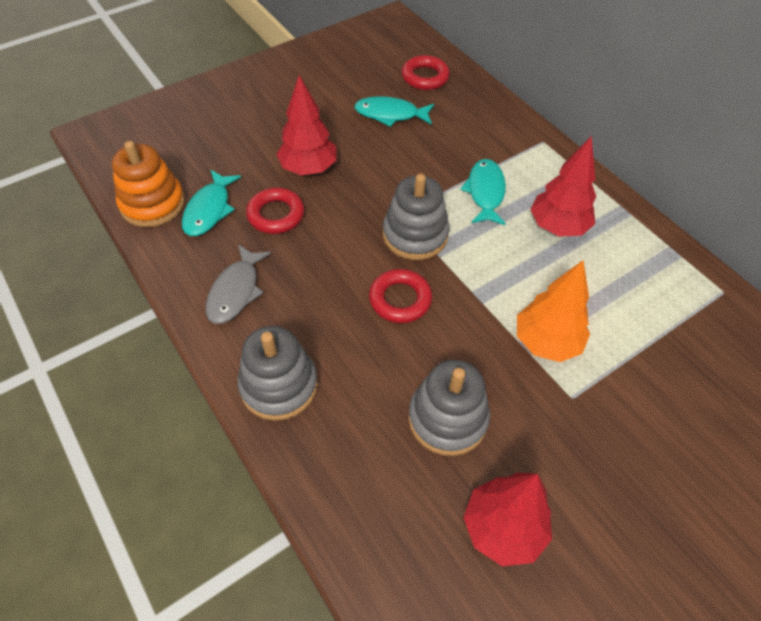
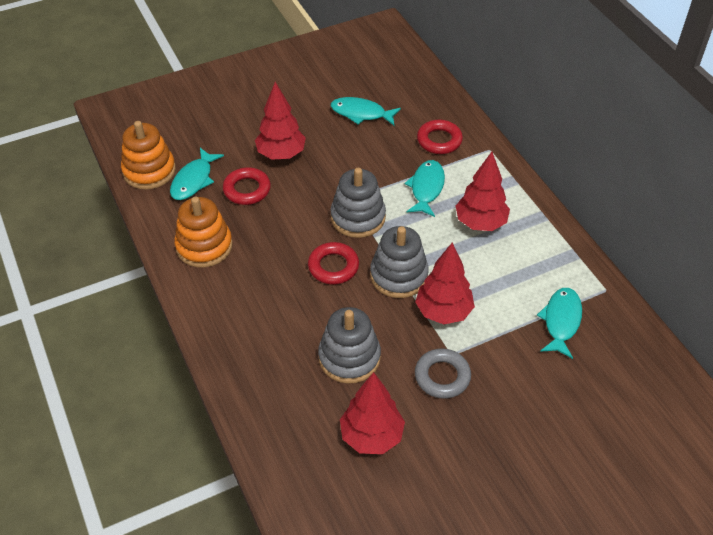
camera: 10 degrees right, 5 degrees down
grey fish [205,244,271,324] -> orange stacking toy [174,197,233,268]
grey stacking toy [238,326,318,421] -> grey stacking toy moved to [370,226,429,298]
red ring [402,55,450,90] -> red ring moved to [417,120,463,154]
orange tree [517,261,590,362] -> red tree [415,242,475,325]
none -> grey ring [415,349,471,399]
none -> turquoise fish [537,288,582,359]

